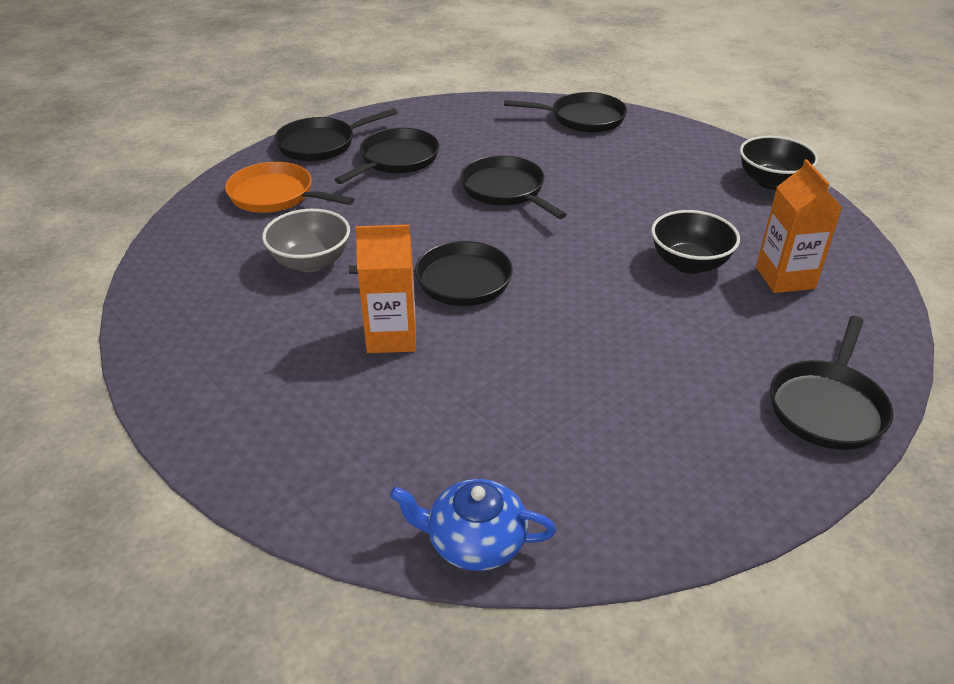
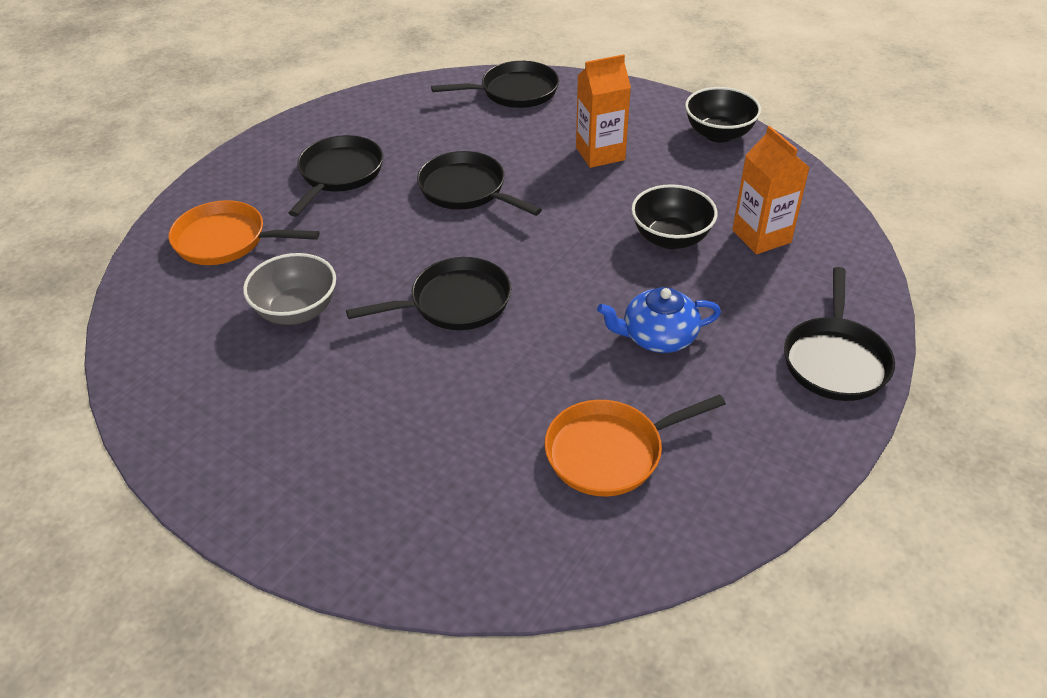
camera: 15 degrees left, 5 degrees up
black pan [274,108,398,161] -> none
orange carton [355,225,416,353] -> orange carton moved to [576,54,631,168]
blue teapot [390,479,556,571] -> blue teapot moved to [597,287,721,353]
none -> orange pan [545,394,726,497]

